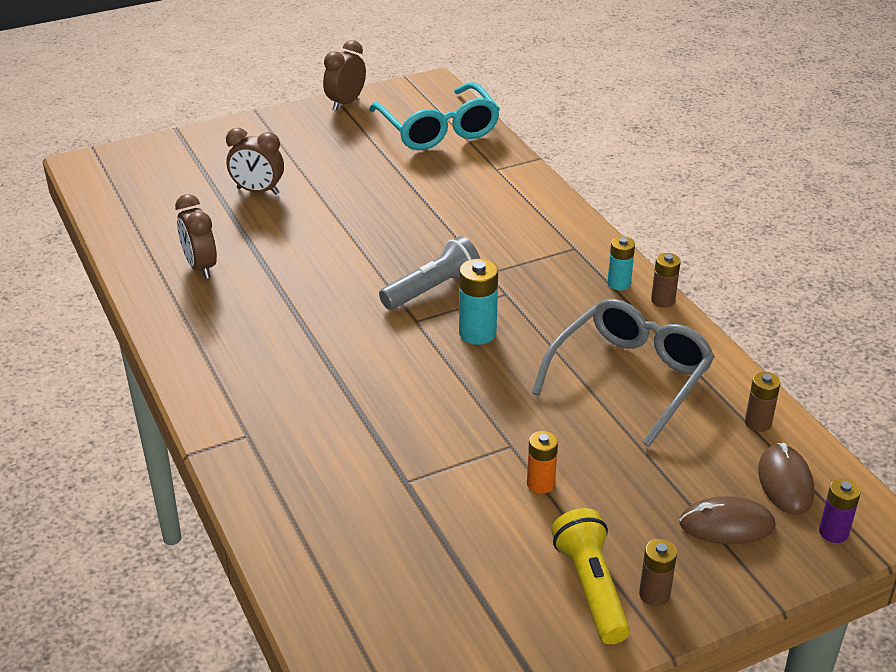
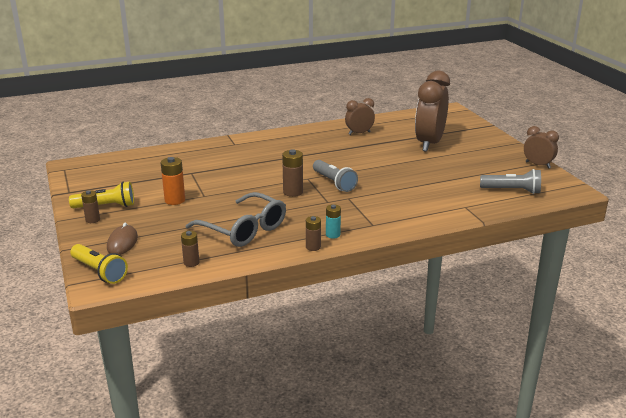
camera: 95 degrees right, 10 degrees down
brown clock [226,128,284,195] -> brown clock [415,71,450,152], size x1.90
turquoise glasses [369,82,500,150] -> grey flashlight [480,169,541,194]
turquoise battery [459,259,498,345] -> brown battery [282,149,303,197]
orange battery [527,431,558,494] -> orange battery [161,157,185,205], size x1.51
brown mouse [758,443,814,515] -> none
purple battery [819,478,861,543] -> yellow flashlight [70,244,128,284]

